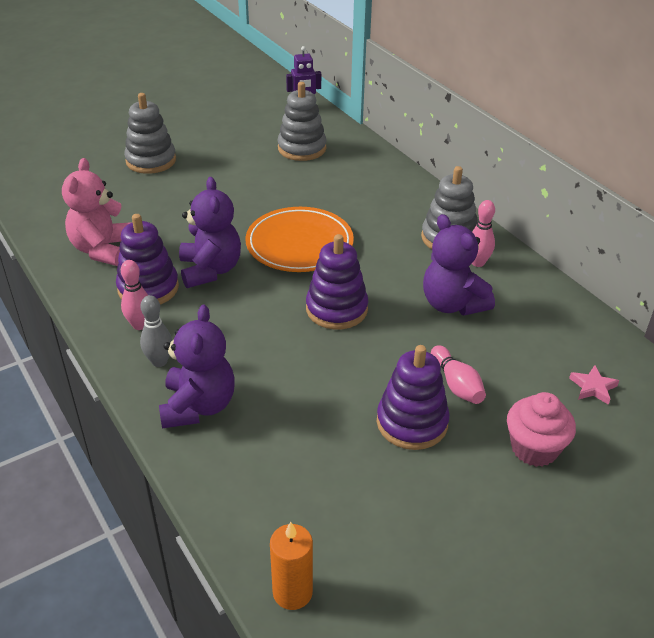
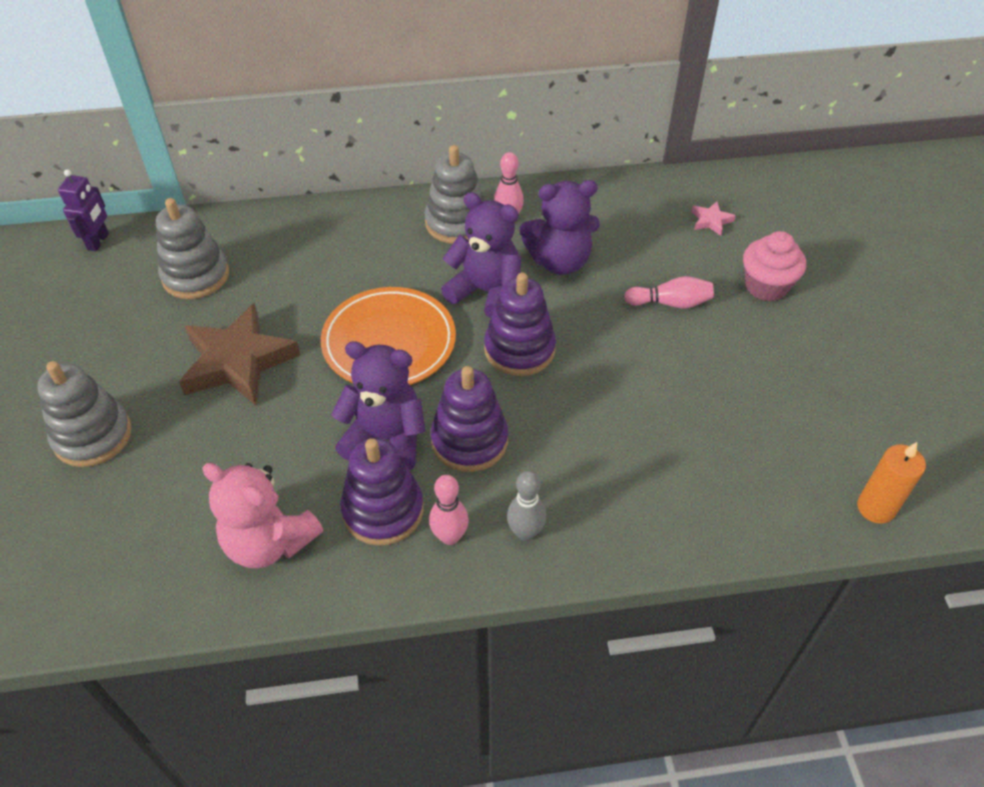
camera: 65 degrees left, 10 degrees up
purple teddy bear [159,305,235,429] -> purple teddy bear moved to [441,192,521,318]
purple stacking toy [377,345,450,450] -> purple stacking toy moved to [431,366,508,472]
none -> brown star [179,303,300,405]

